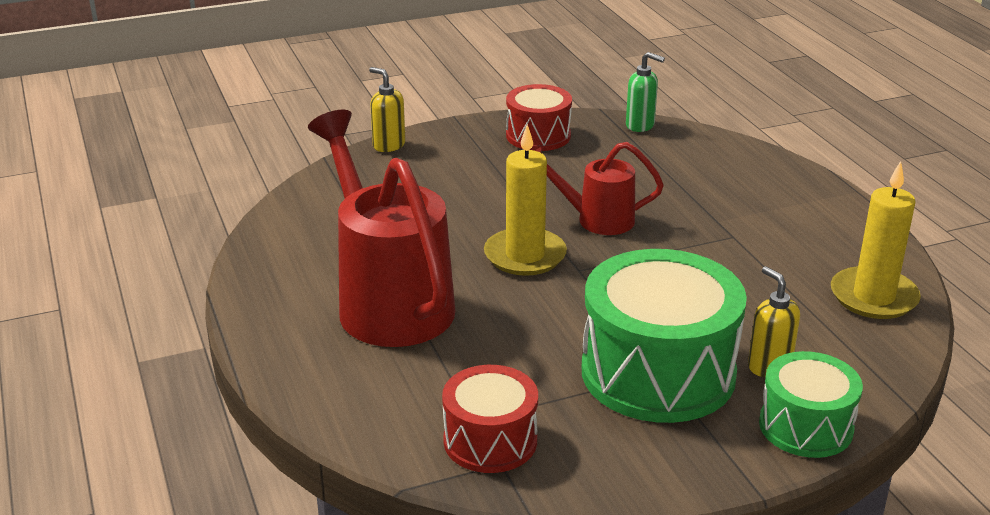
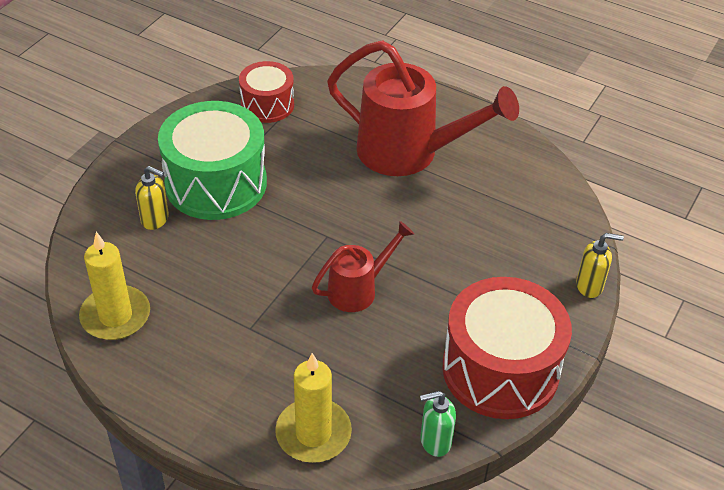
camera: 140 degrees right, 15 degrees up
yellow candle [484,124,567,276] -> yellow candle moved to [275,353,352,463]
red drum [506,84,572,151] -> red drum [442,277,572,419], size x1.76
green drum [759,351,863,458] -> none

